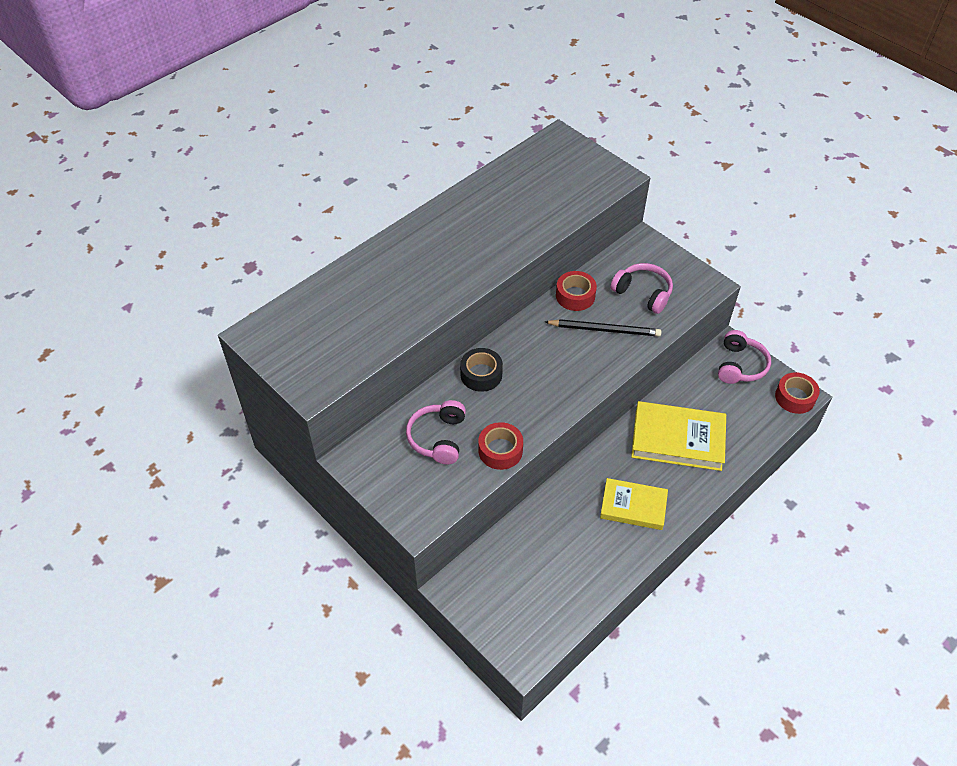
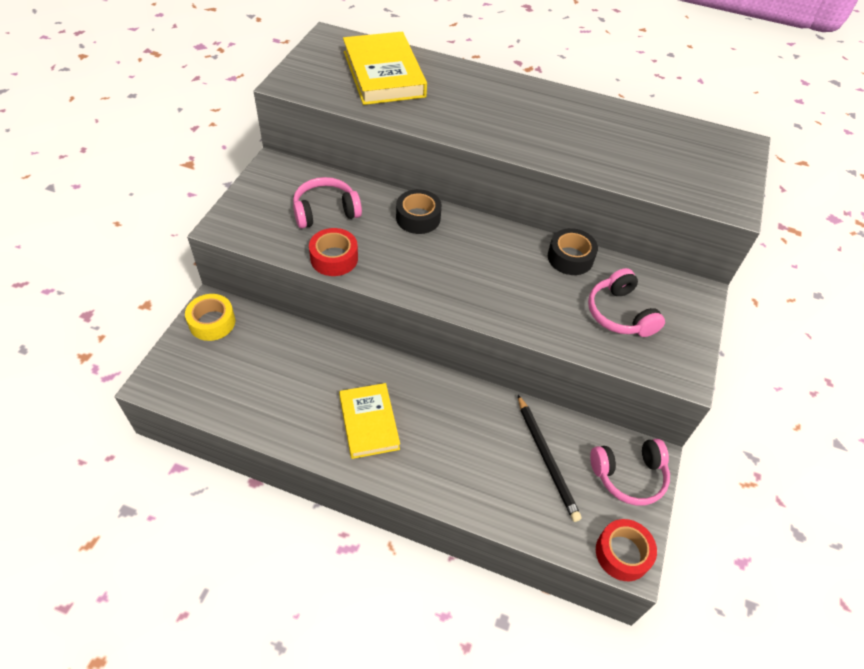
camera: 60 degrees right, 0 degrees up
black pencil [545,319,662,336] -> black pencil moved to [518,395,582,522]
red tape [556,271,597,311] -> black tape [548,228,598,275]
pink headphones [610,263,673,314] -> pink headphones turned 150 degrees clockwise [588,268,665,337]
yellow book [631,401,726,471] -> yellow book moved to [343,32,427,105]
none -> yellow tape [185,294,235,341]

